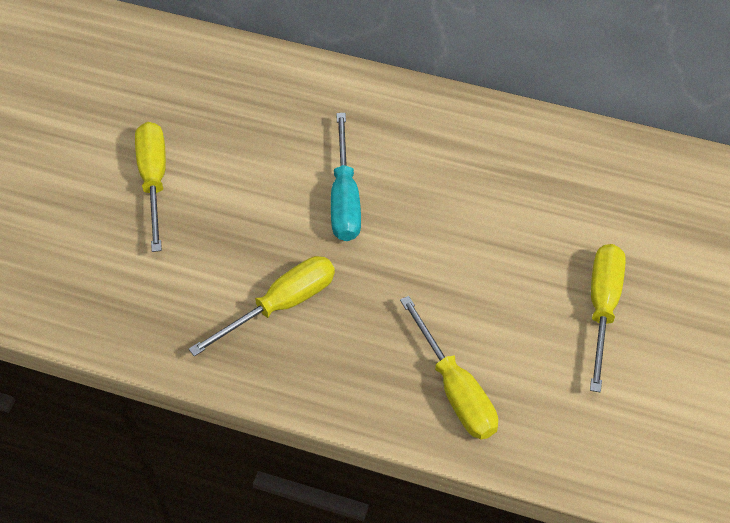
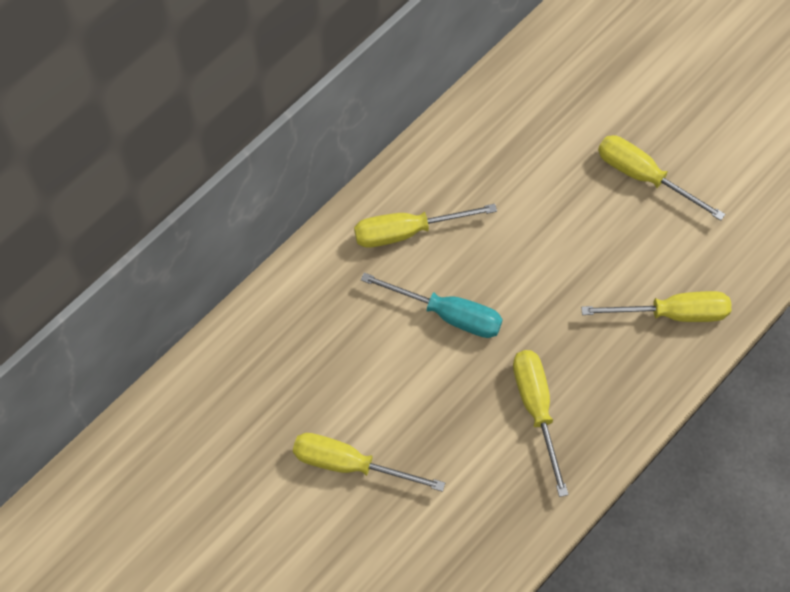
camera: 65 degrees left, 10 degrees up
none -> yellow screwdriver [354,204,497,248]

